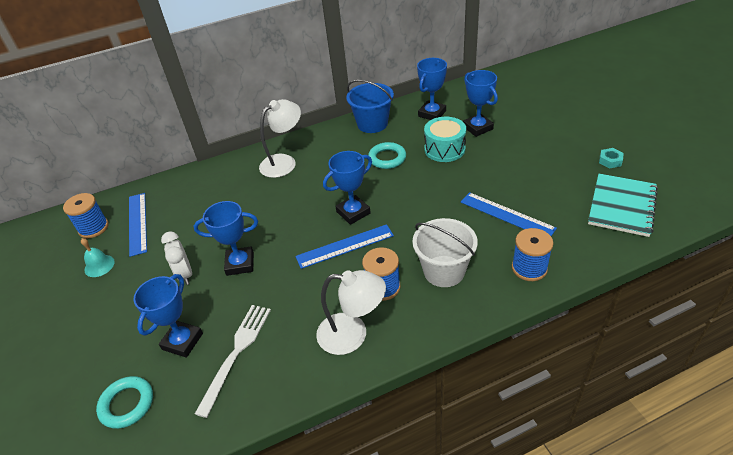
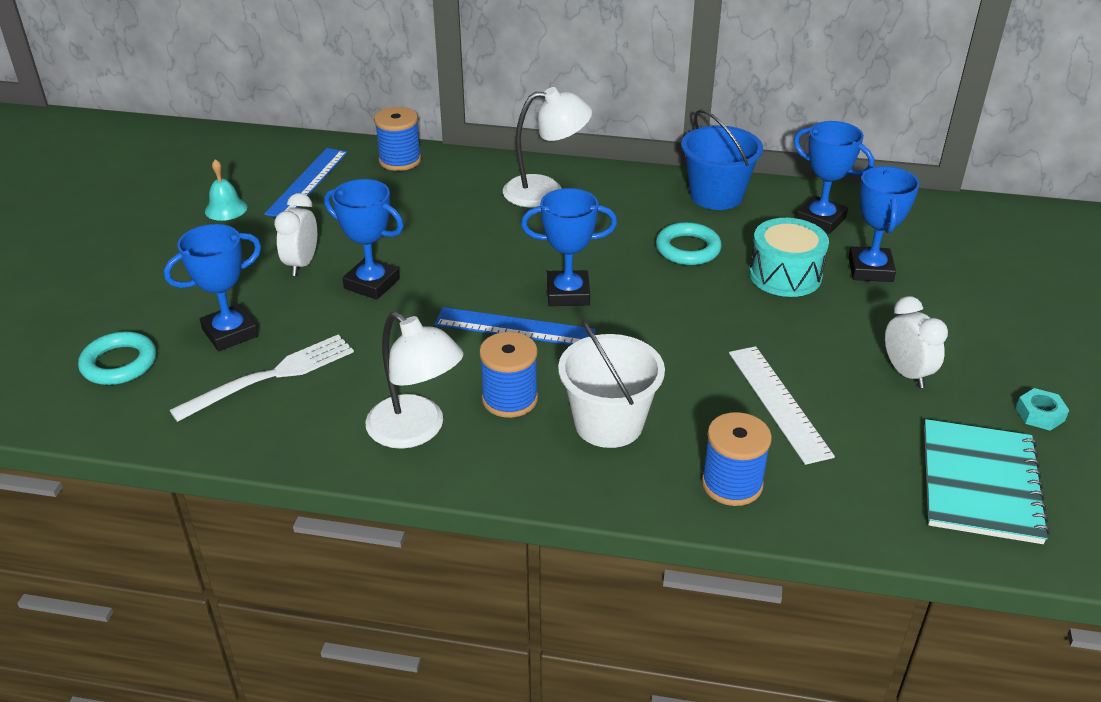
camera: 30 degrees right, 5 degrees down
blue spool [63,193,108,238] -> blue spool moved to [374,107,421,171]
blue trophy [417,58,447,120] -> blue trophy turned 60 degrees clockwise [793,121,874,234]
blue ruler [461,192,557,236] -> white ruler [729,346,835,465]
turquoise notebook [588,174,658,237] -> turquoise notebook turned 45 degrees counterclockwise [924,419,1050,544]
none -> white clock [885,296,948,388]

